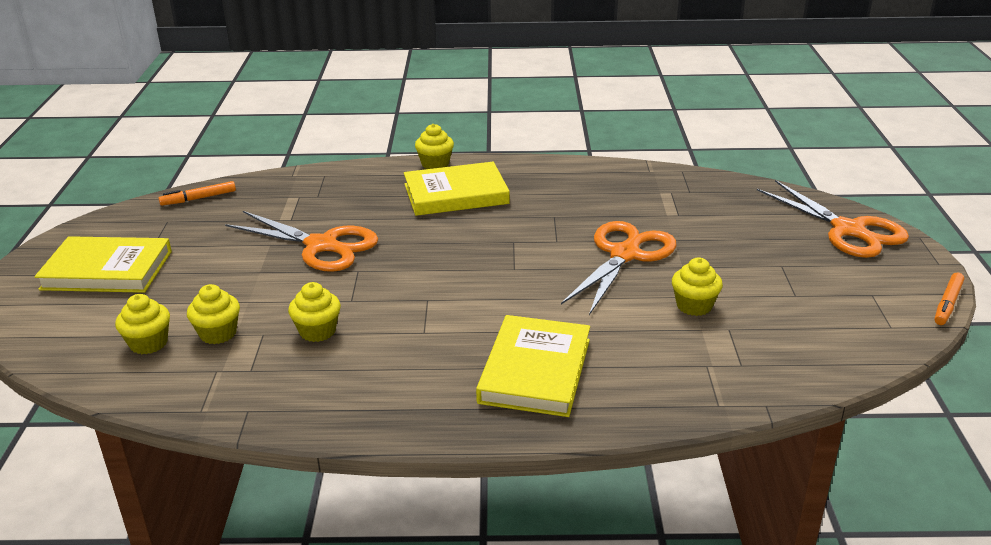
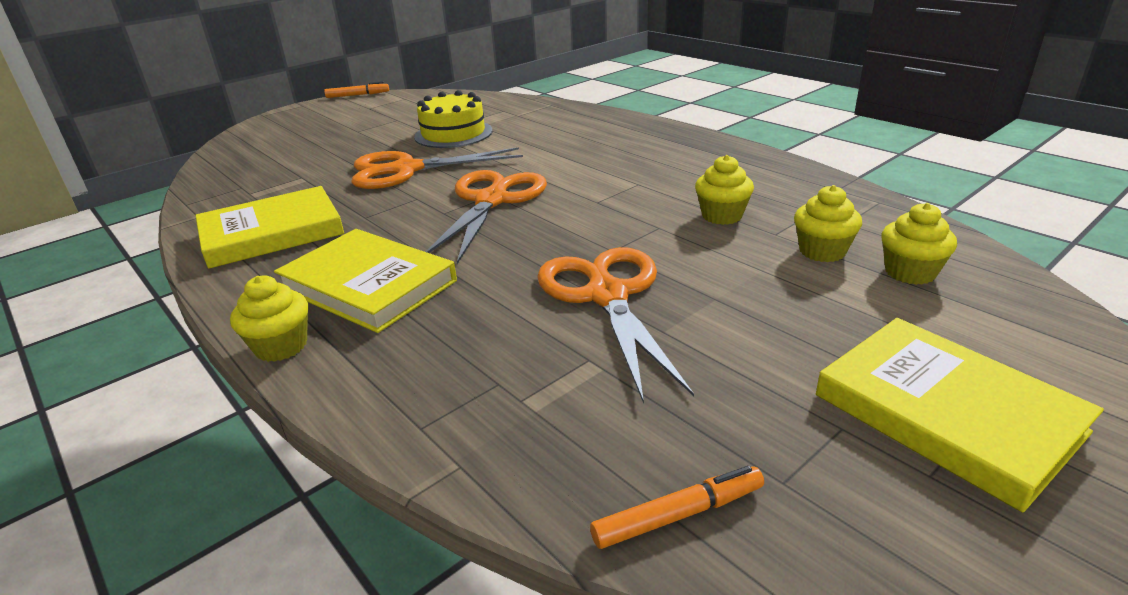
camera: 130 degrees left, 0 degrees up
orange marker [159,181,236,206] -> orange marker turned 45 degrees counterclockwise [590,466,764,549]
yellow book [476,315,590,417] -> yellow book moved to [195,186,344,269]
yellow cupcake [672,258,723,316] -> yellow cake [414,90,492,148]
orange scissors [757,180,909,258] -> orange scissors moved to [426,170,547,264]

